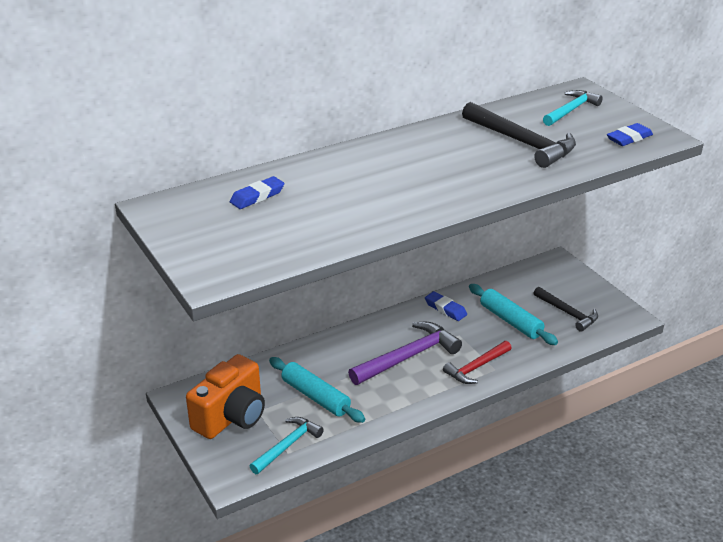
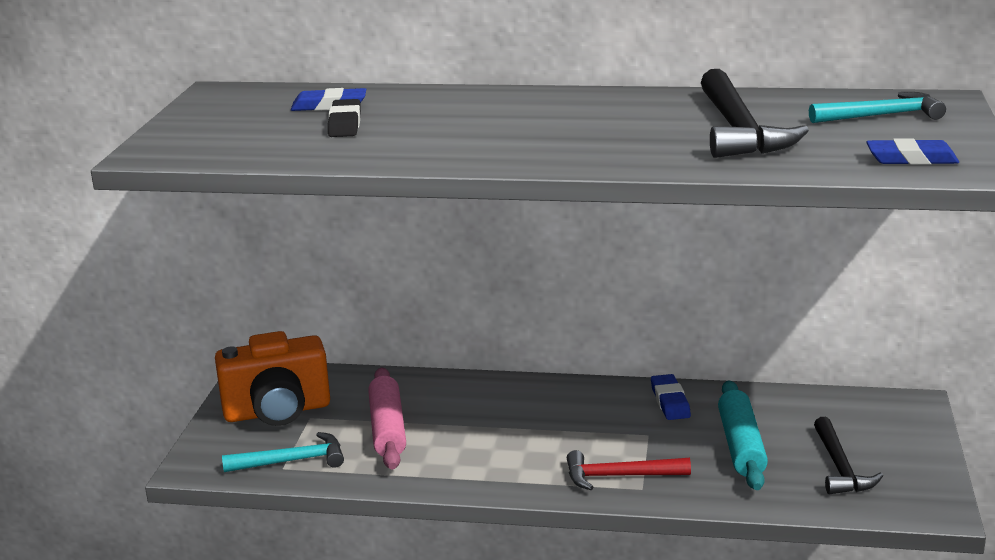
camera: 40 degrees right, 10 degrees down
turquoise rolling pin [269,357,365,423] -> pink rolling pin [368,367,406,469]
purple hammer [348,322,462,385] -> none
none -> black eraser [328,99,361,137]

